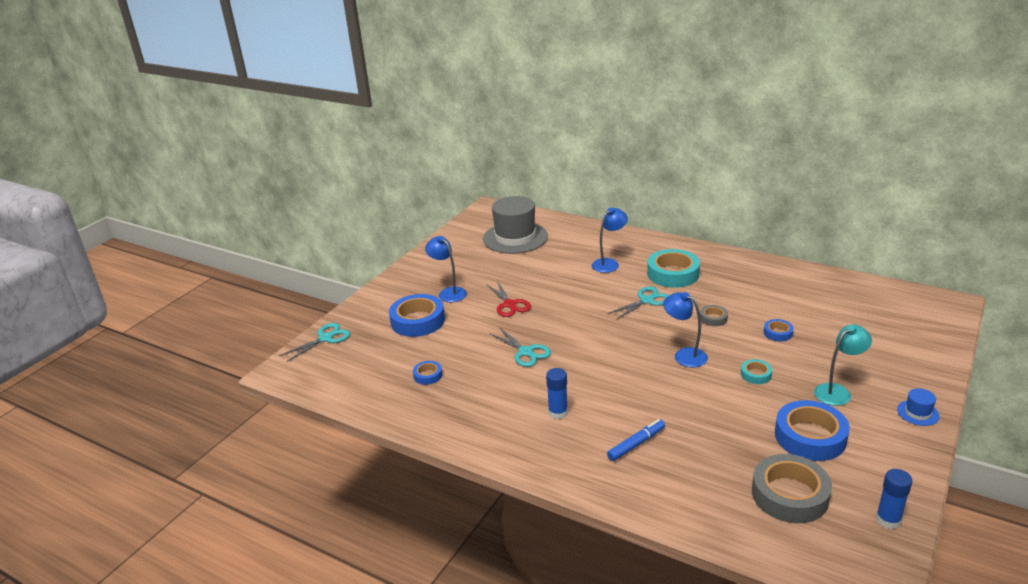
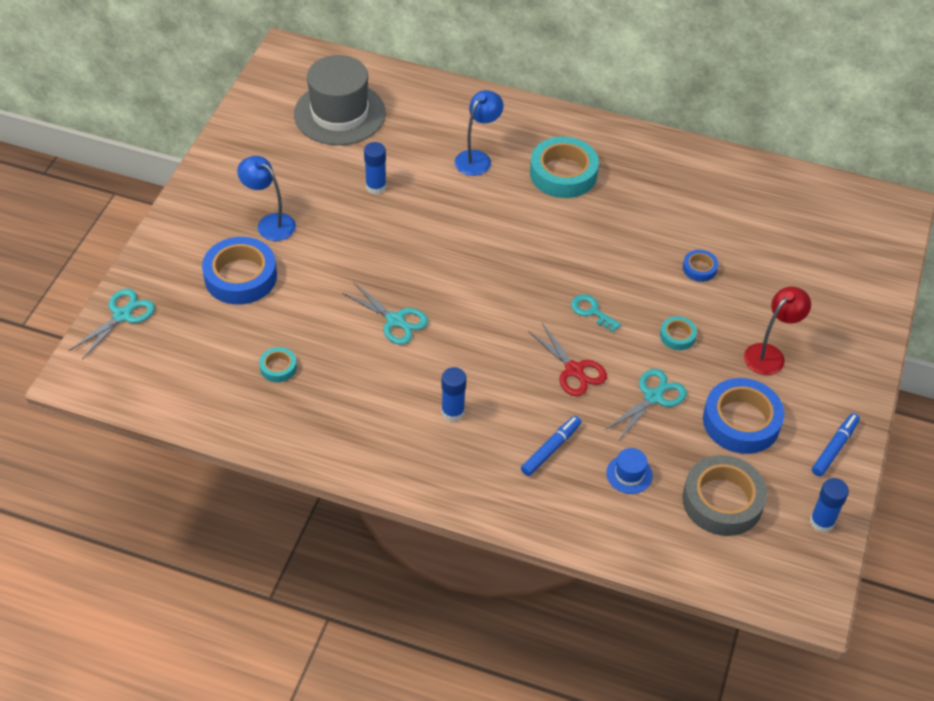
camera: 15 degrees left, 20 degrees up
blue tape [413,361,442,385] -> turquoise tape [259,347,297,382]
red scissors [486,281,531,317] -> red scissors moved to [528,323,607,396]
turquoise scissors [607,286,670,320] -> turquoise scissors moved to [605,369,687,442]
blue lamp [663,292,708,367] -> turquoise key [571,294,621,333]
grey tape [700,305,728,326] -> none
turquoise lamp [814,324,872,406] -> red lamp [744,287,811,375]
blue hat [897,388,940,426] -> blue hat moved to [606,448,653,494]
none -> blue glue stick [364,142,387,195]
none -> blue marker [812,413,860,477]

